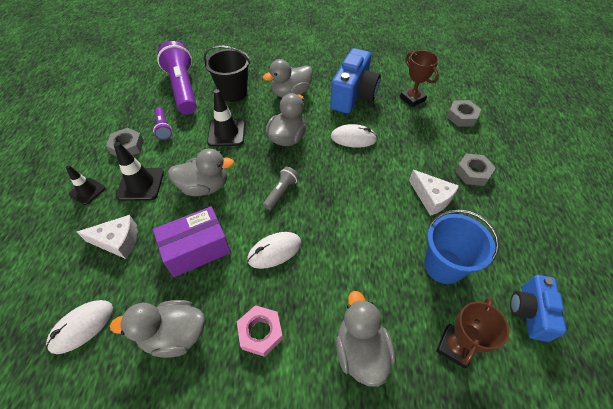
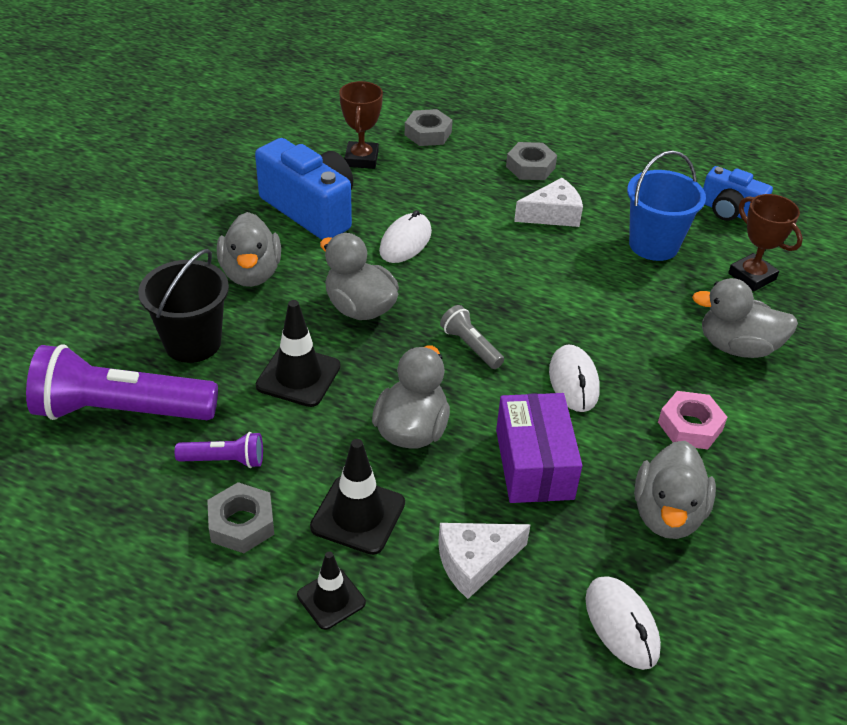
camera: 70 degrees left, 10 degrees down
white cheese [77,215,137,259] -> white cheese turned 135 degrees counterclockwise [438,523,530,599]
brown trophy [400,50,439,107] -> brown trophy turned 75 degrees counterclockwise [339,81,383,169]

